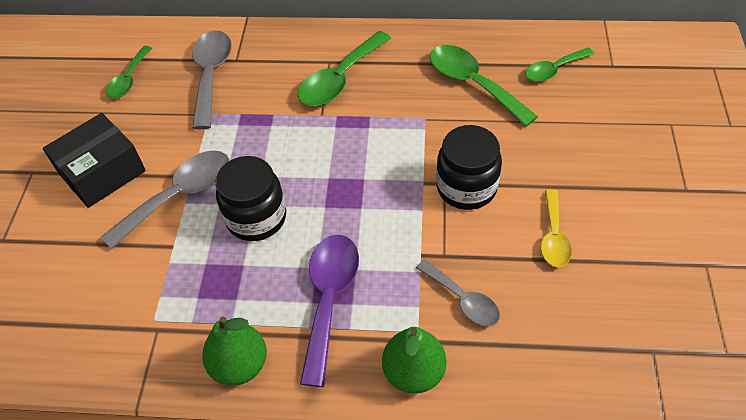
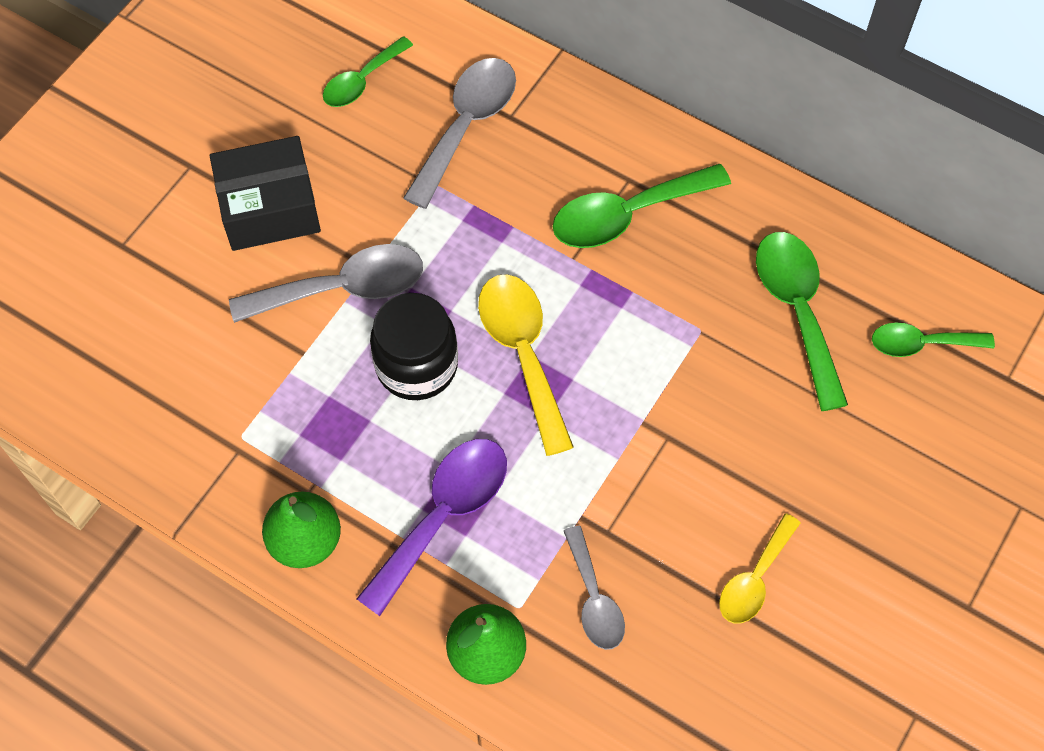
camera: 25 degrees right, 10 degrees up
black jar [436,125,502,210] -> none
none -> yellow spoon [478,274,574,456]

